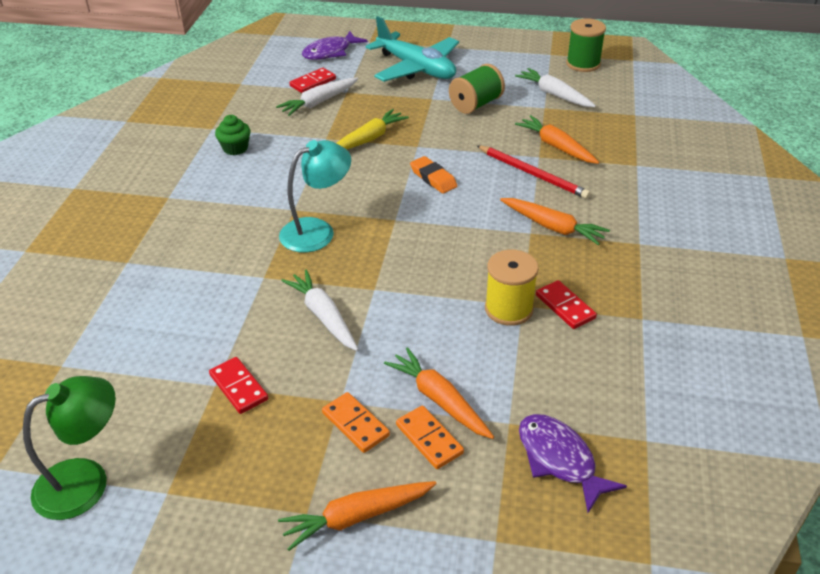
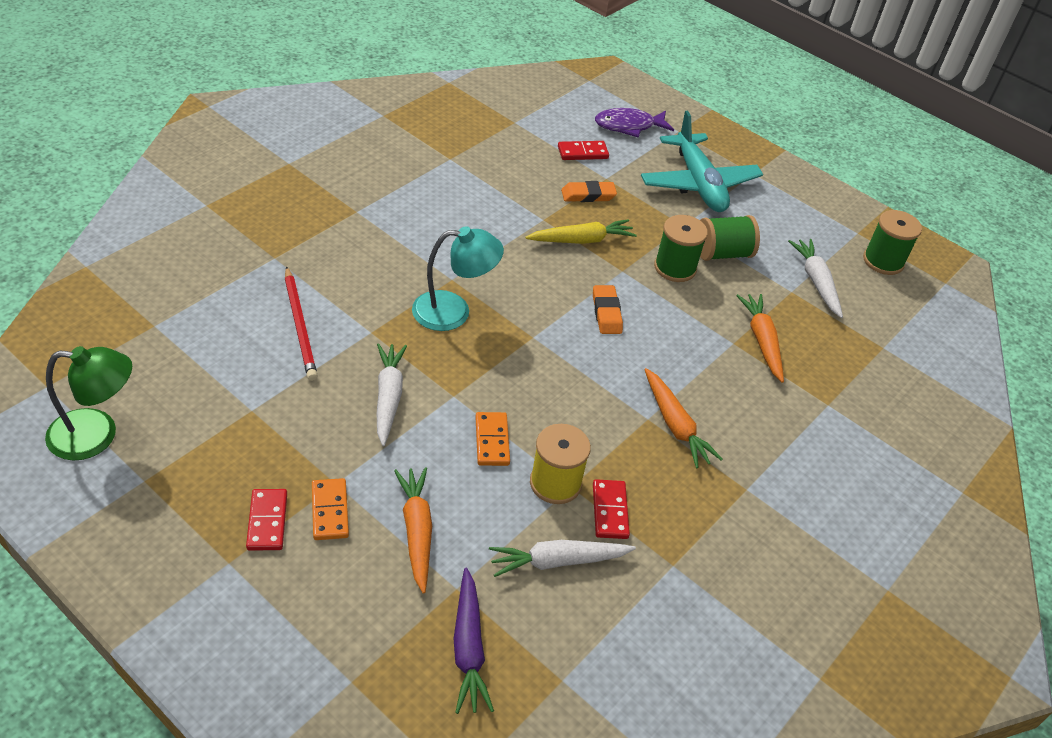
camera: 25 degrees right, 5 degrees up
red domino [209,357,268,414] -> red domino moved to [246,489,287,551]
green cupcake [215,115,251,155] -> none
white carrot [276,77,358,116] -> white carrot moved to [489,540,636,577]
orange carrot [278,481,437,551] -> none
orange domino [396,406,464,469] -> orange domino moved to [475,412,510,466]
red pencil [476,145,591,199] -> red pencil moved to [285,266,318,381]
purple fish [519,414,627,513] -> purple carrot [453,567,494,714]
none -> orange eraser [561,181,617,202]
none -> green spool [654,215,708,282]

